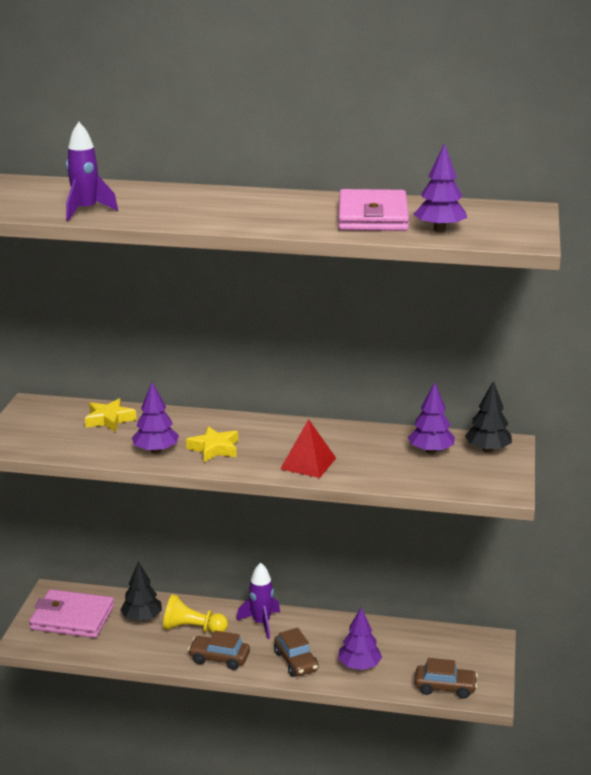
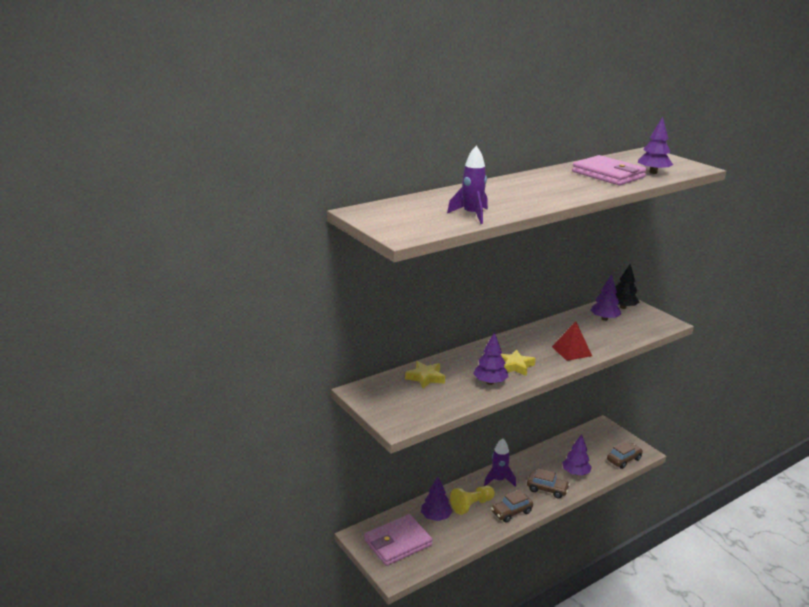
camera: 45 degrees left, 0 degrees up
black tree [120,562,162,621] -> purple tree [421,477,452,521]

